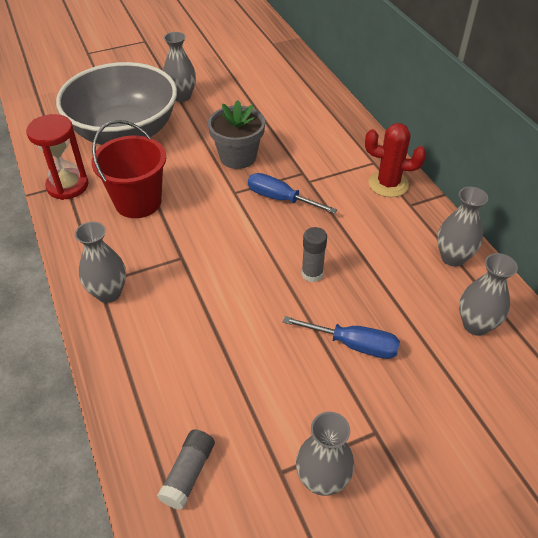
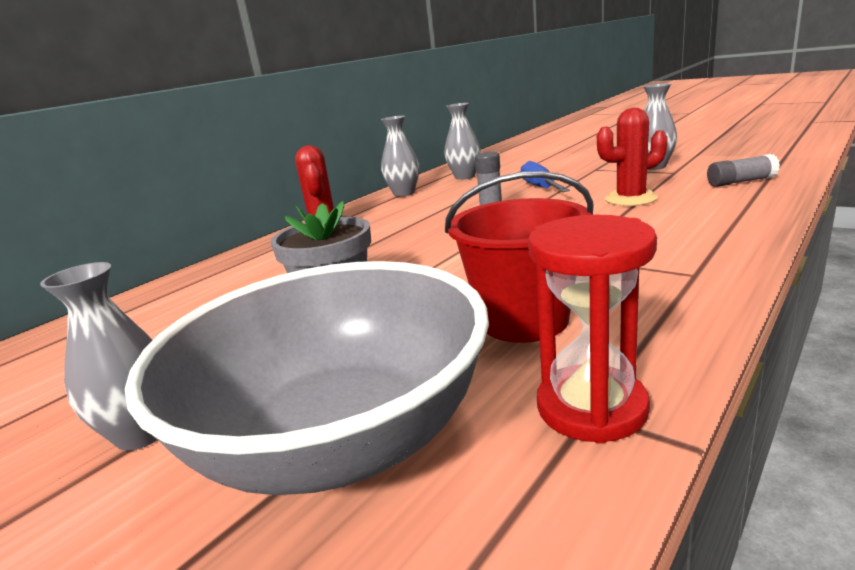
camera: 115 degrees left, 25 degrees down
grey vase [75,221,126,303] -> none
blue screwdriver [248,173,337,214] -> none
none -> red cactus [597,108,668,206]

